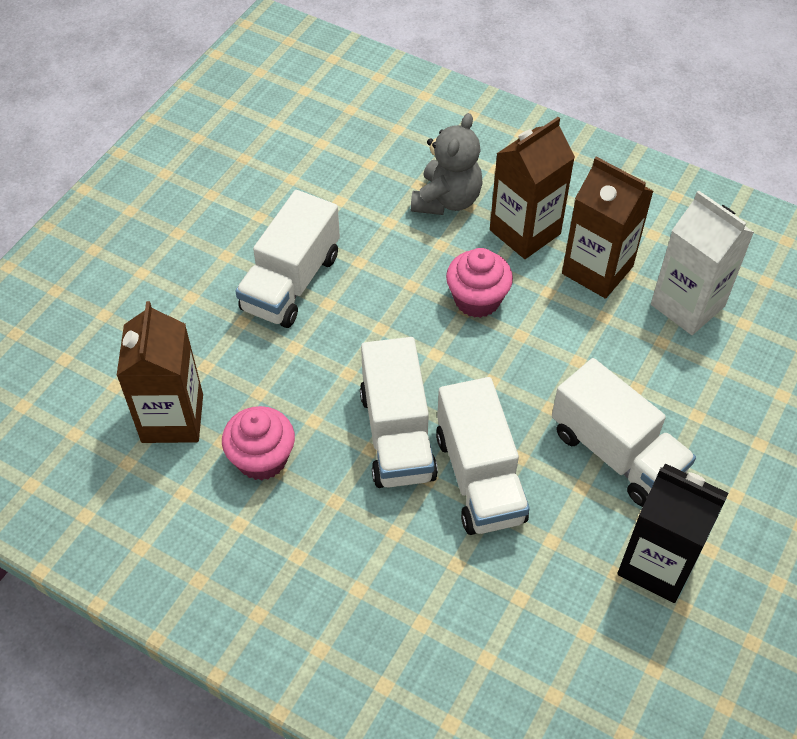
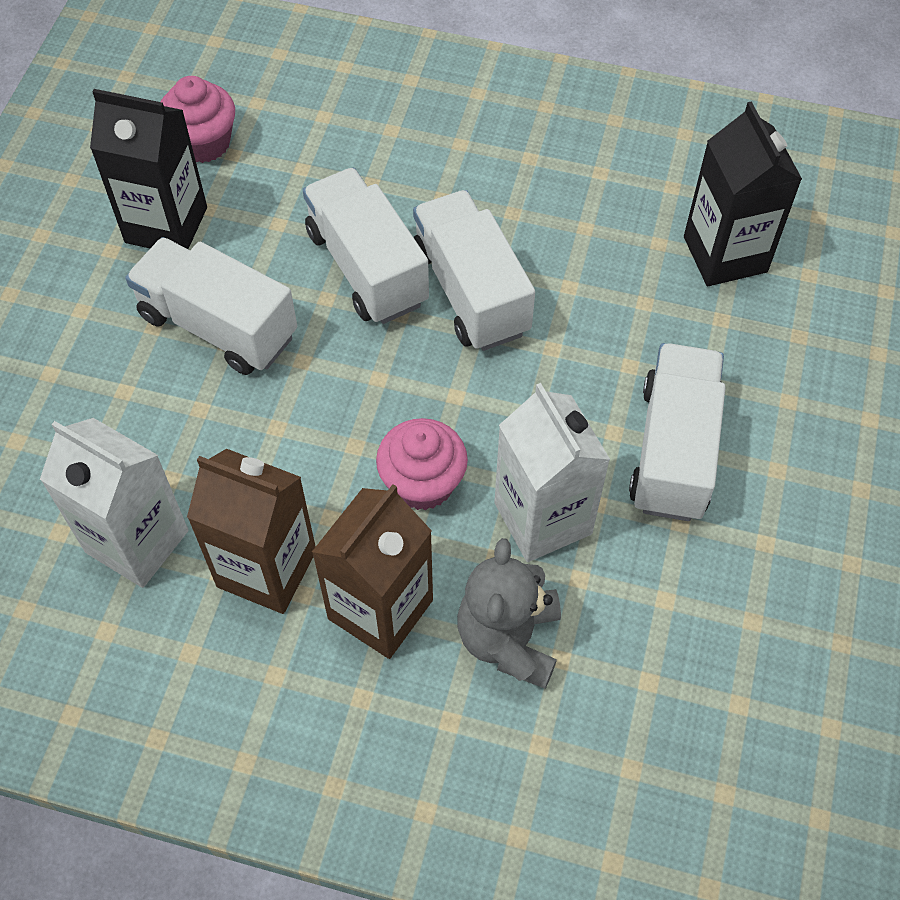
camera: 165 degrees right, 5 degrees up
brown carton [117,301,203,443] -> black carton [684,101,802,286]
pink cupcake [222,406,295,481] -> pink cupcake moved to [161,76,235,163]
none -> white carton [494,383,610,562]

